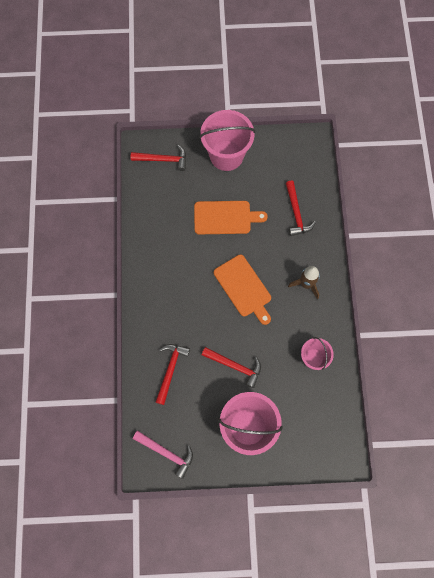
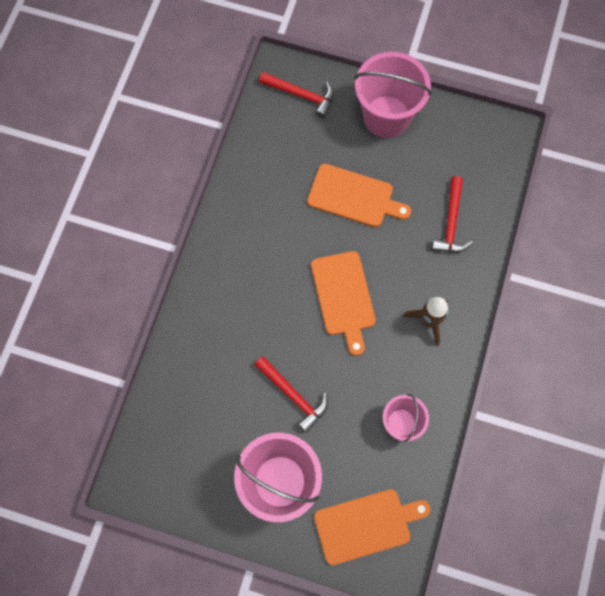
camera: 20 degrees right, 0 degrees up
pink hammer [133,431,193,479] -> none
red hammer [156,344,190,405] -> none
none -> orange cutting board [314,489,431,565]

